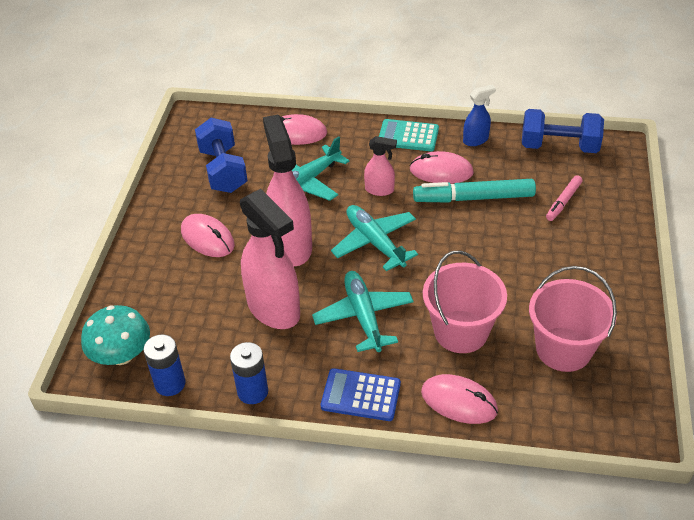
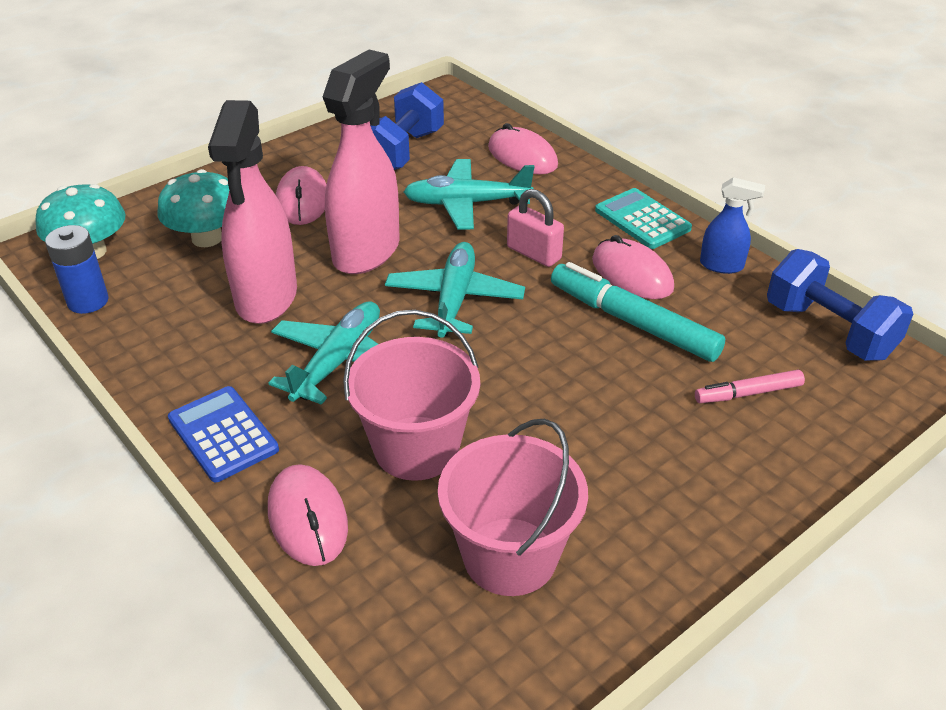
camera: 40 degrees right, 5 degrees down
blue battery [230,342,268,404] -> none
pink spray bottle [364,136,397,196] -> pink padlock [507,189,564,267]
none -> turquoise mushroom [157,169,229,247]

